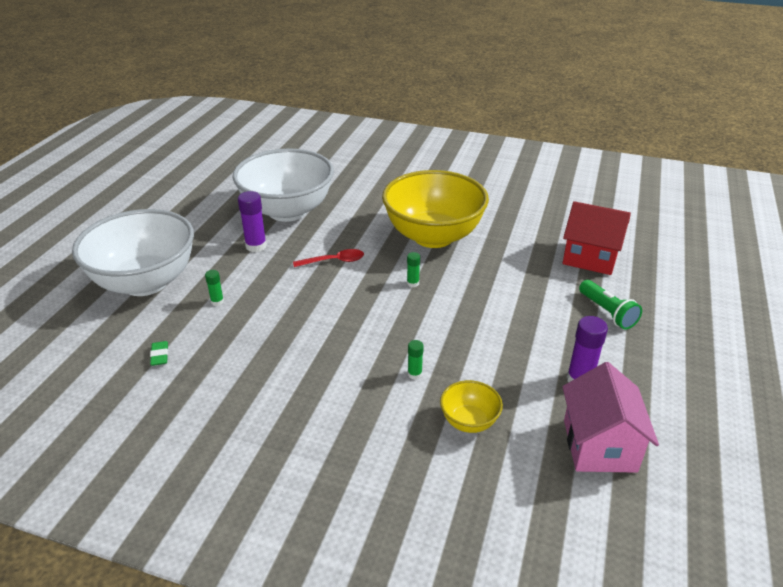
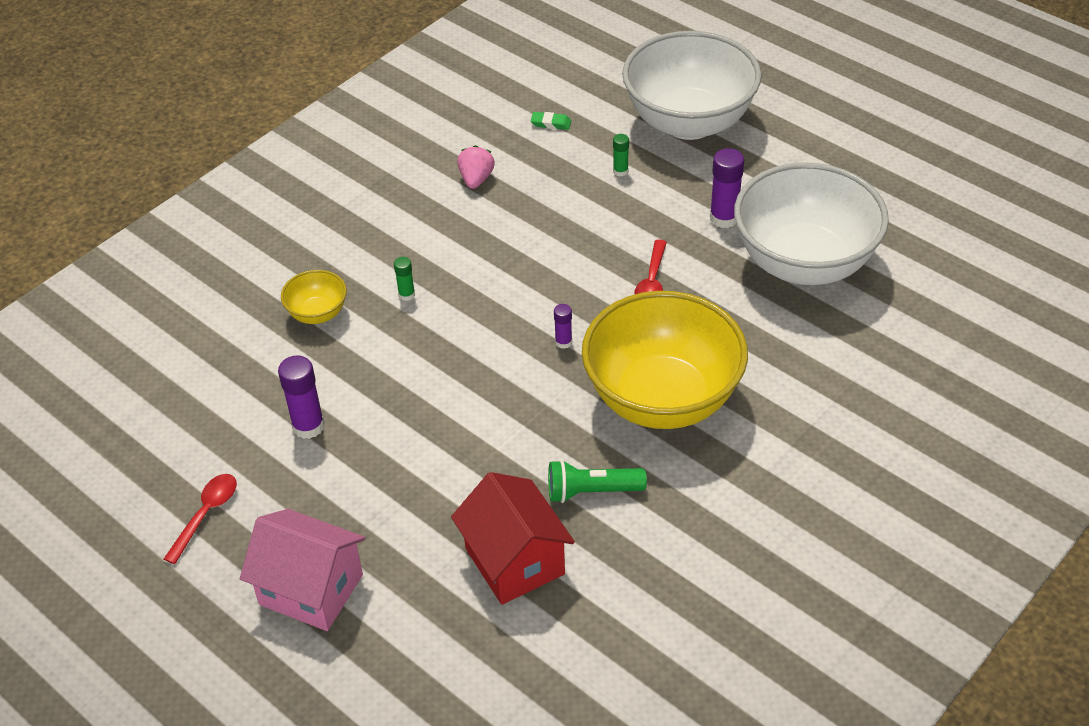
camera: 115 degrees right, 10 degrees up
green glue stick [407,252,420,287] -> purple glue stick [554,304,572,349]
pink house [562,362,659,473] -> pink house moved to [240,509,365,631]
red house [563,201,631,275] -> red house turned 75 degrees counterclockwise [451,472,575,605]
green flashlight [579,280,642,330] -> green flashlight moved to [548,460,647,503]
none -> red spoon [164,474,237,564]
none -> pink strawberry [457,145,495,189]

